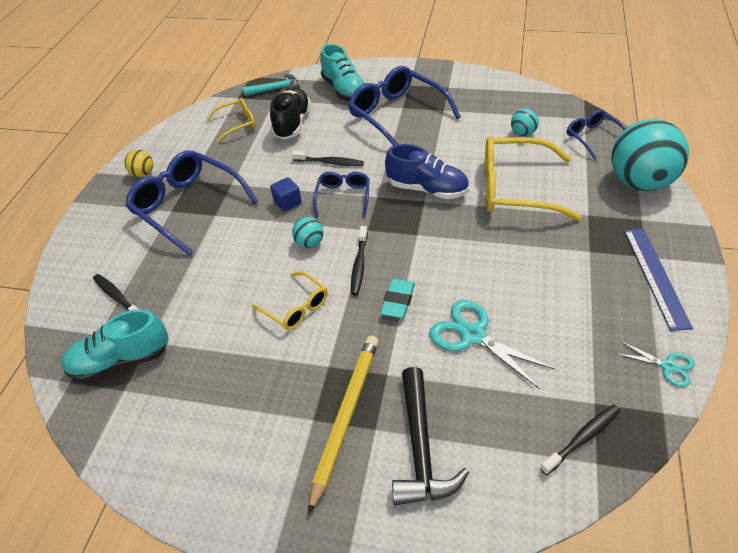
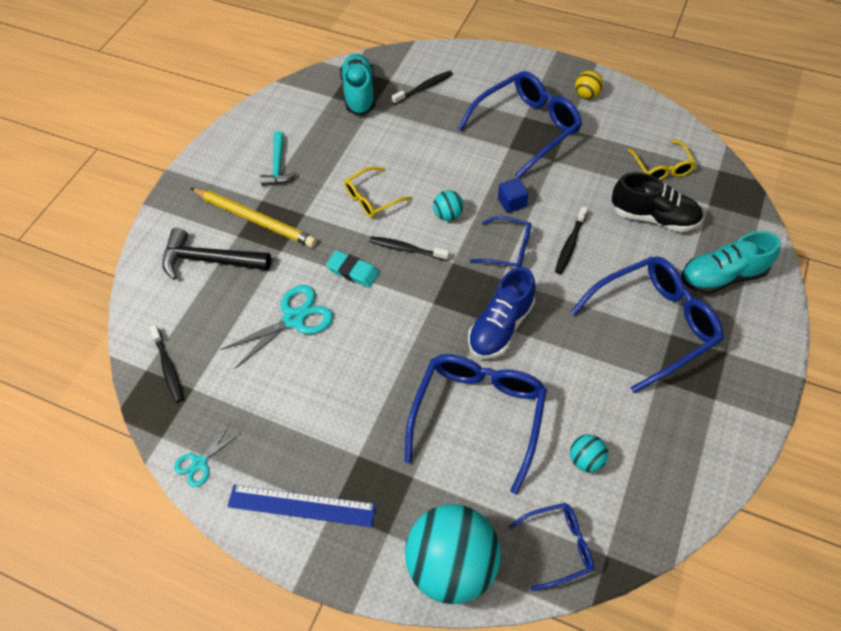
camera: 100 degrees right, 10 degrees up
turquoise hammer [243,74,300,96] -> turquoise hammer moved to [260,131,297,186]
yellow glasses [485,136,582,221] -> blue glasses [404,354,547,494]

